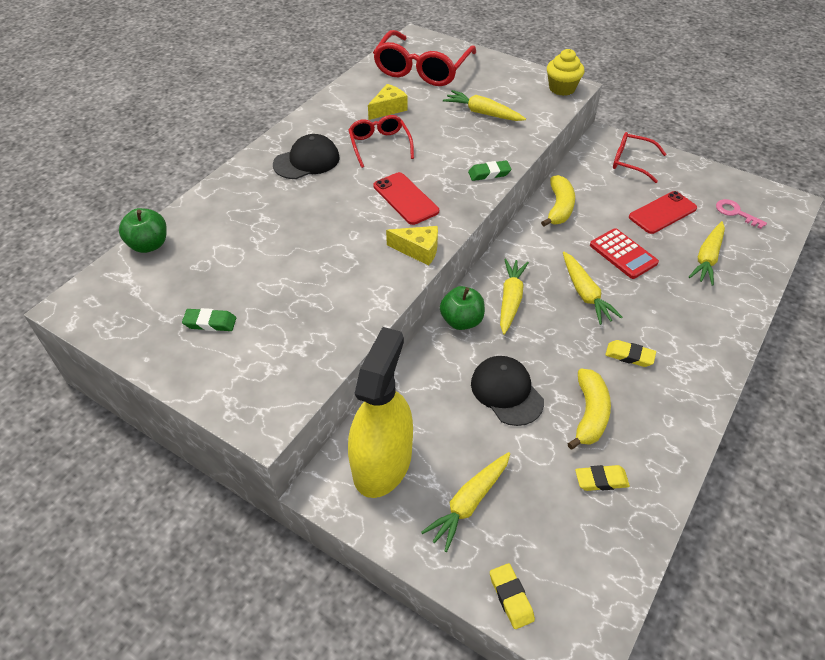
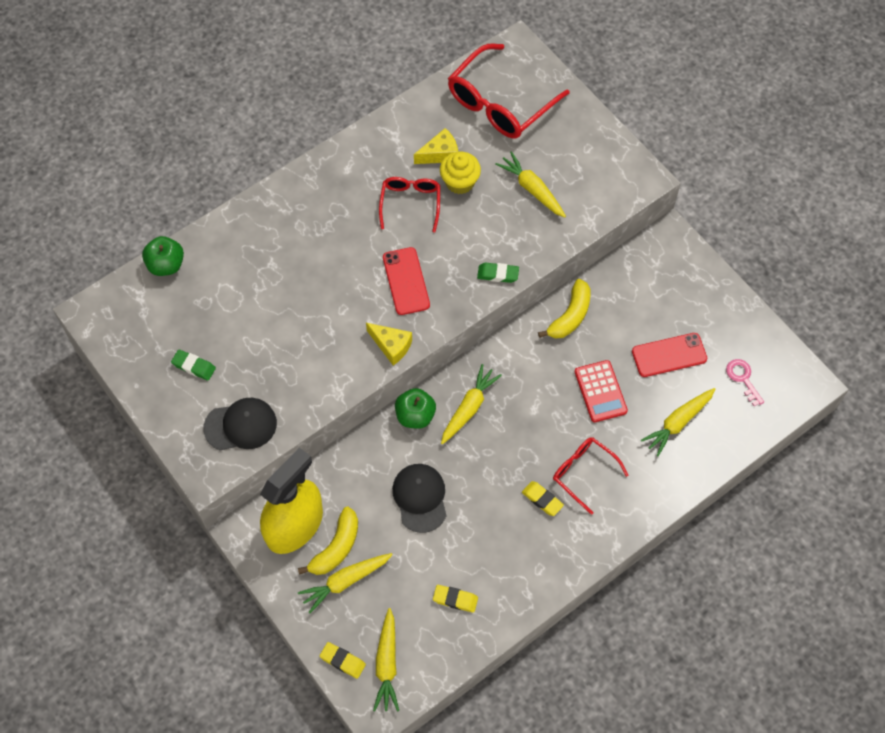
camera: 20 degrees right, 15 degrees up
black cap [273,134,340,179] -> black cap moved to [203,398,277,451]
yellow eraser [490,563,535,629] -> yellow eraser turned 60 degrees counterclockwise [320,642,366,679]
yellow cupcake [547,49,585,96] -> yellow cupcake moved to [440,152,481,194]
yellow carrot [563,252,623,325] -> yellow carrot moved to [373,608,399,711]
yellow banana [567,369,611,450] -> yellow banana moved to [298,507,358,575]
red glasses [613,132,666,183] -> red glasses moved to [553,437,629,515]

